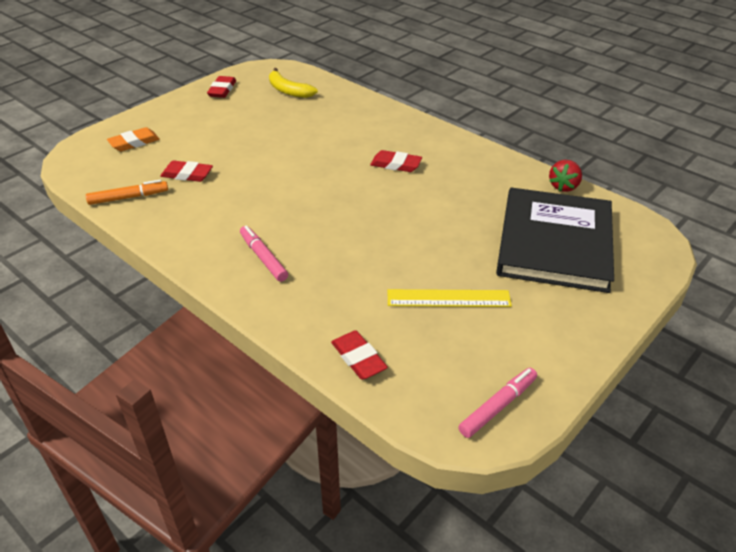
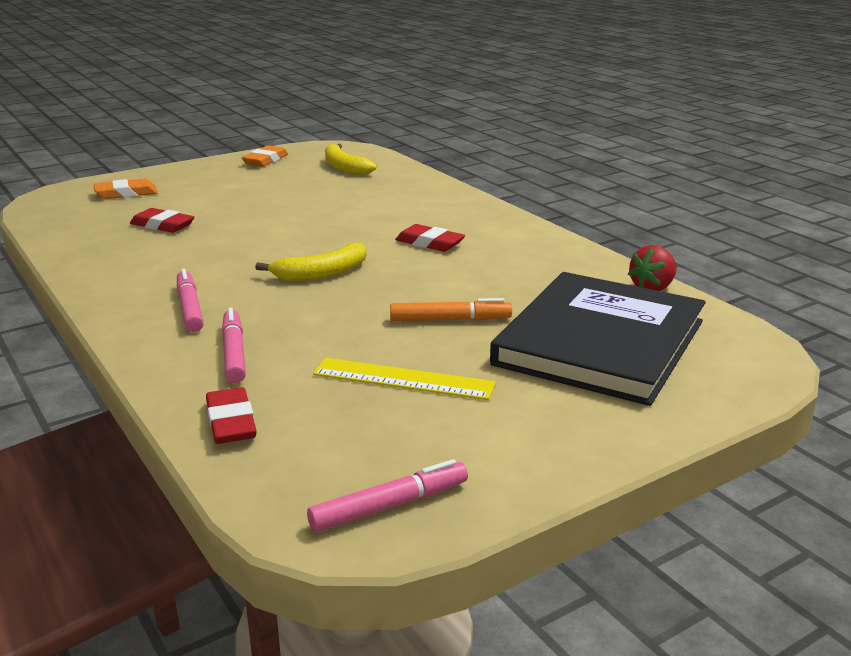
camera: 15 degrees right, 15 degrees down
orange marker [86,180,168,205] -> orange marker moved to [390,298,512,321]
red eraser [207,76,236,98] -> orange eraser [242,146,288,167]
none -> pink marker [222,308,246,383]
none -> yellow banana [255,242,367,281]

